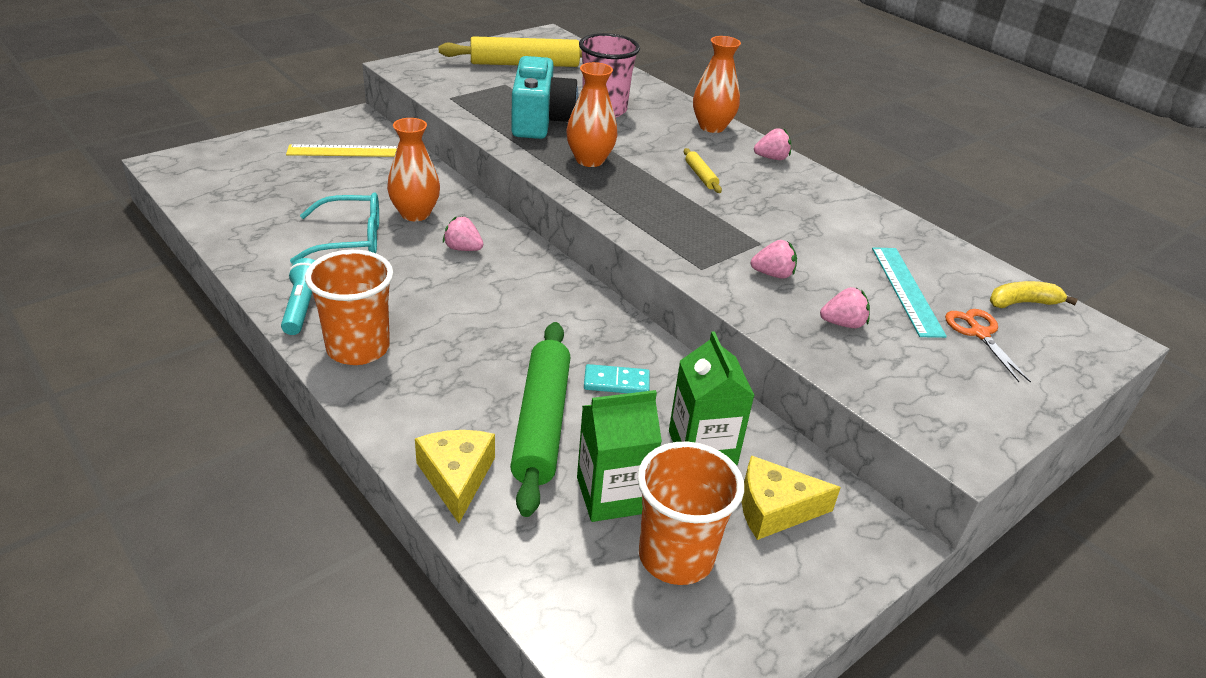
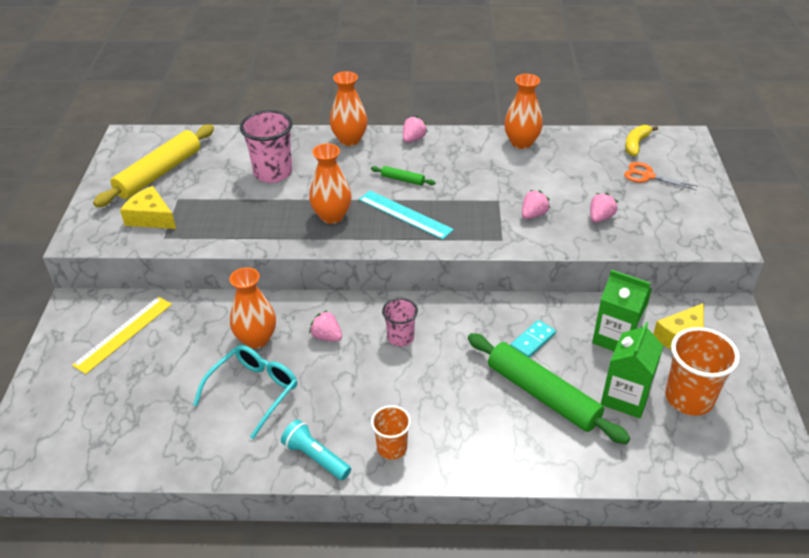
camera: 45 degrees left, 5 degrees up
orange cup [305,250,393,365] -> orange cup [371,405,411,460], size x0.60
yellow cheese [415,430,495,523] -> yellow cheese moved to [120,186,176,229]
pink strawberry [443,216,483,251] -> pink strawberry turned 60 degrees clockwise [309,310,342,342]
turquoise camera [511,56,578,139] -> none
yellow rolling pin [684,148,722,193] -> green rolling pin [371,166,436,185]
turquoise ruler [872,247,947,338] -> turquoise ruler moved to [359,191,454,240]
none -> pink cup [382,298,418,347]
none -> orange vase [504,74,543,149]

